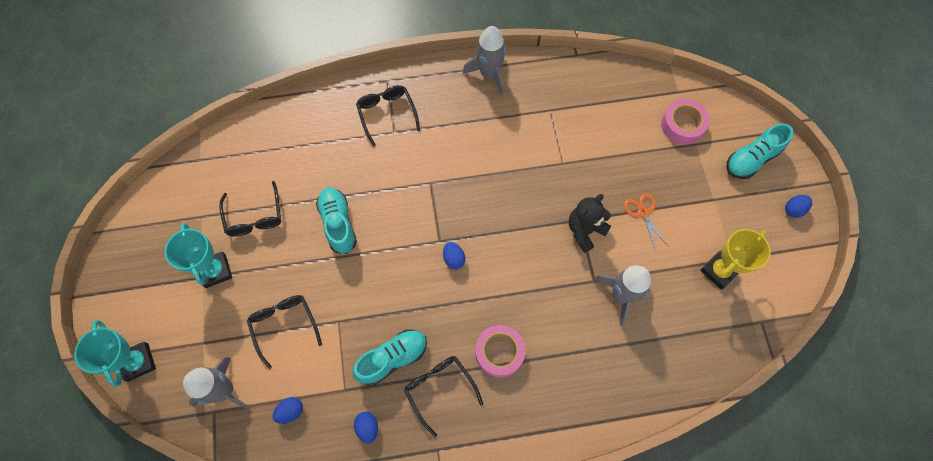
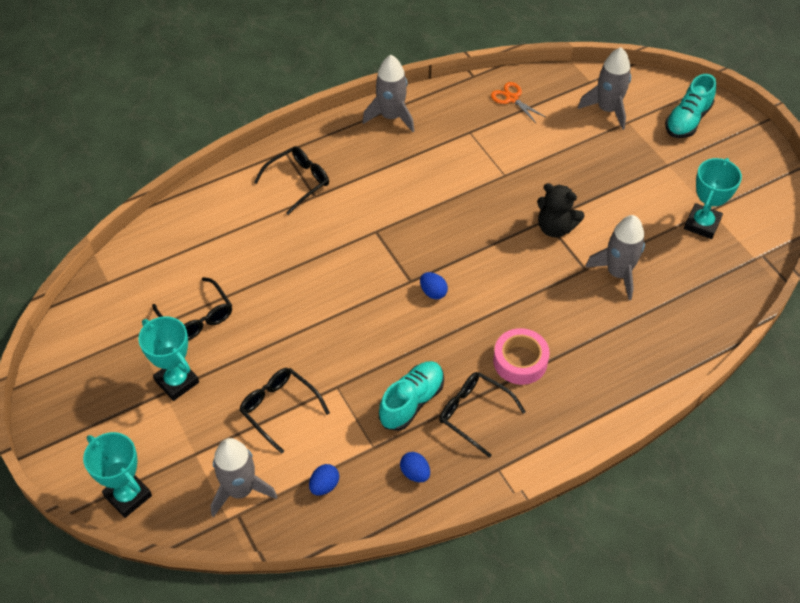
camera: 20 degrees left, 15 degrees down
turquoise shoe [316,187,357,254] -> none
black glasses [356,85,420,147] -> black glasses turned 90 degrees clockwise [254,146,329,215]
black teddy bear [569,194,611,253] -> black teddy bear turned 90 degrees counterclockwise [537,183,584,237]
orange scissors [624,193,668,251] -> orange scissors moved to [491,82,547,124]
pink tape [661,99,709,145] -> grey rocket [578,48,631,130]
yellow trophy [700,229,771,290] -> turquoise trophy [684,158,742,239]
blue egg [785,195,812,218] -> none

